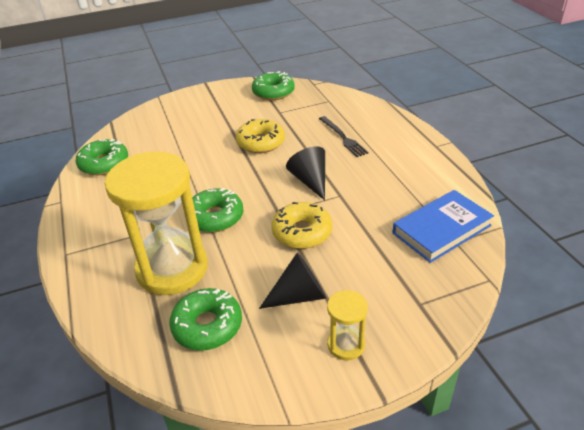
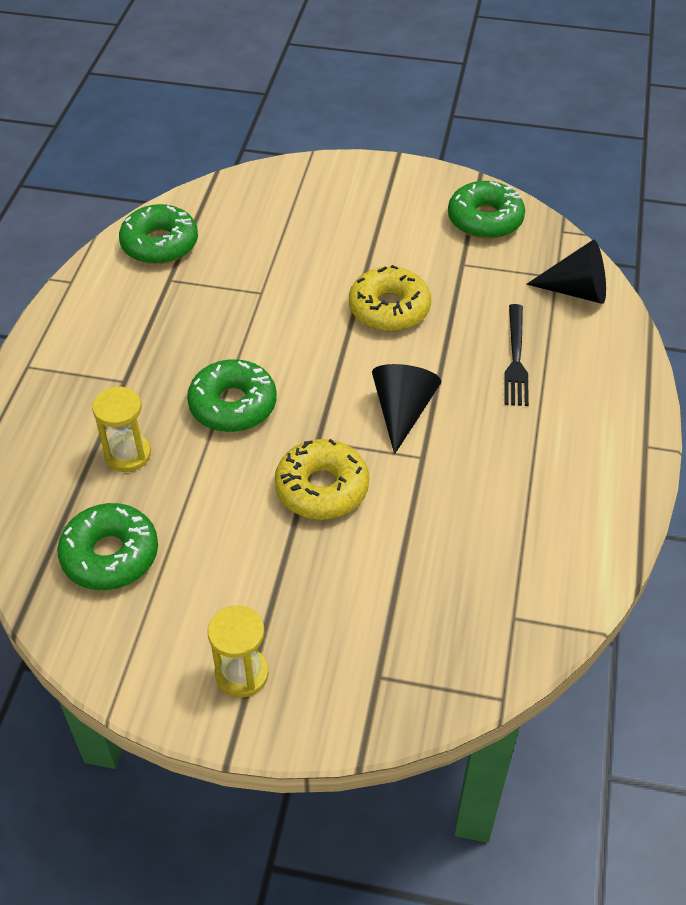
camera: 30 degrees right, 10 degrees up
yellow hourglass [105,151,208,295] -> yellow hourglass [92,386,151,472], size x0.45
black cone [259,252,326,309] -> black cone moved to [526,240,606,304]
blue book [393,190,494,263] -> none

